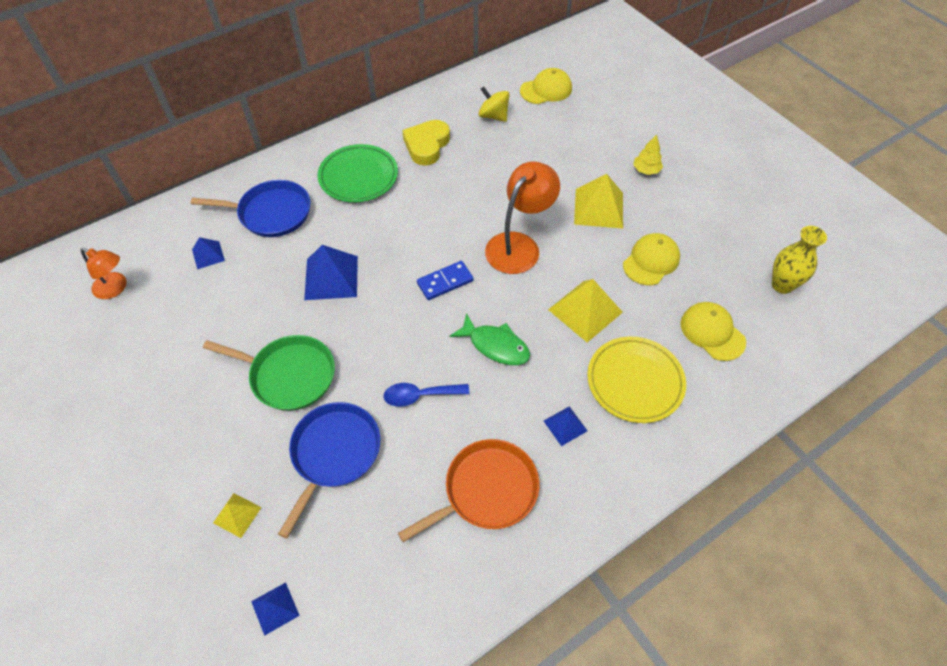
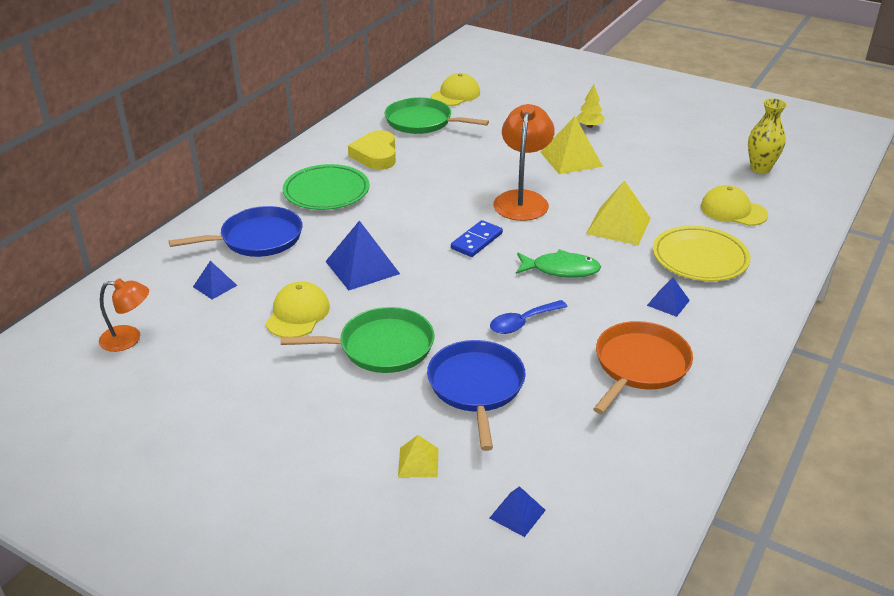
camera: 25 degrees left, 20 degrees down
yellow spinning top [478,87,510,122] -> green pan [385,97,489,134]
yellow cap [623,233,680,285] -> yellow cap moved to [266,282,330,337]

